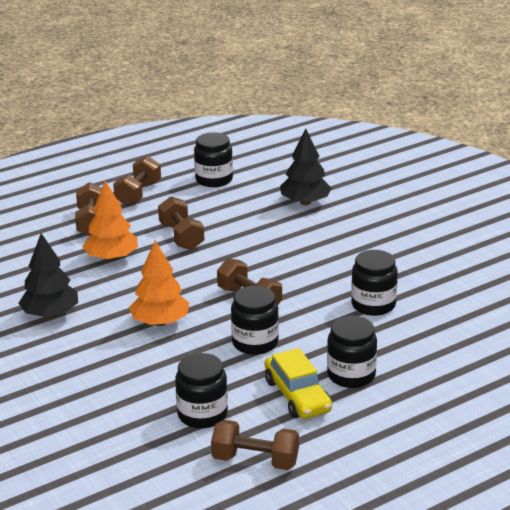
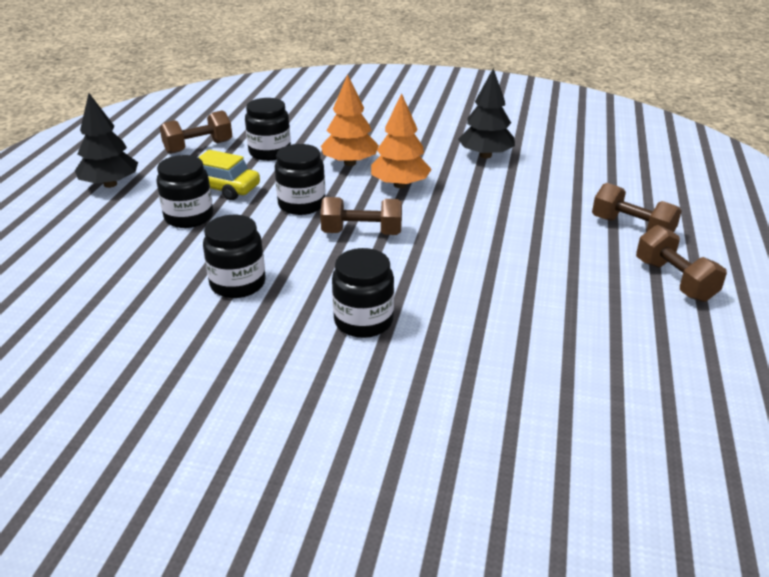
camera: 135 degrees right, 5 degrees up
orange tree [82,181,138,261] -> orange tree moved to [321,74,379,166]
brown dumbbell [158,196,204,250] -> none
black jar [194,132,233,187] -> black jar moved to [332,248,394,338]
black tree [280,128,332,205] -> black tree moved to [75,93,138,188]

